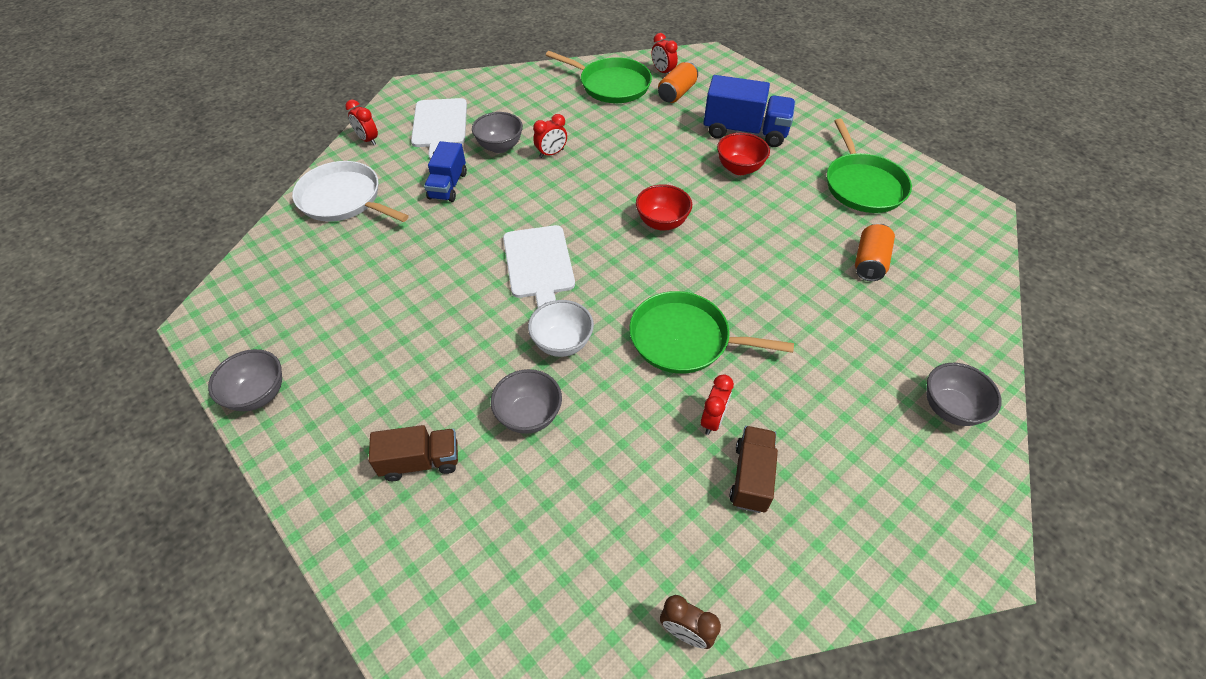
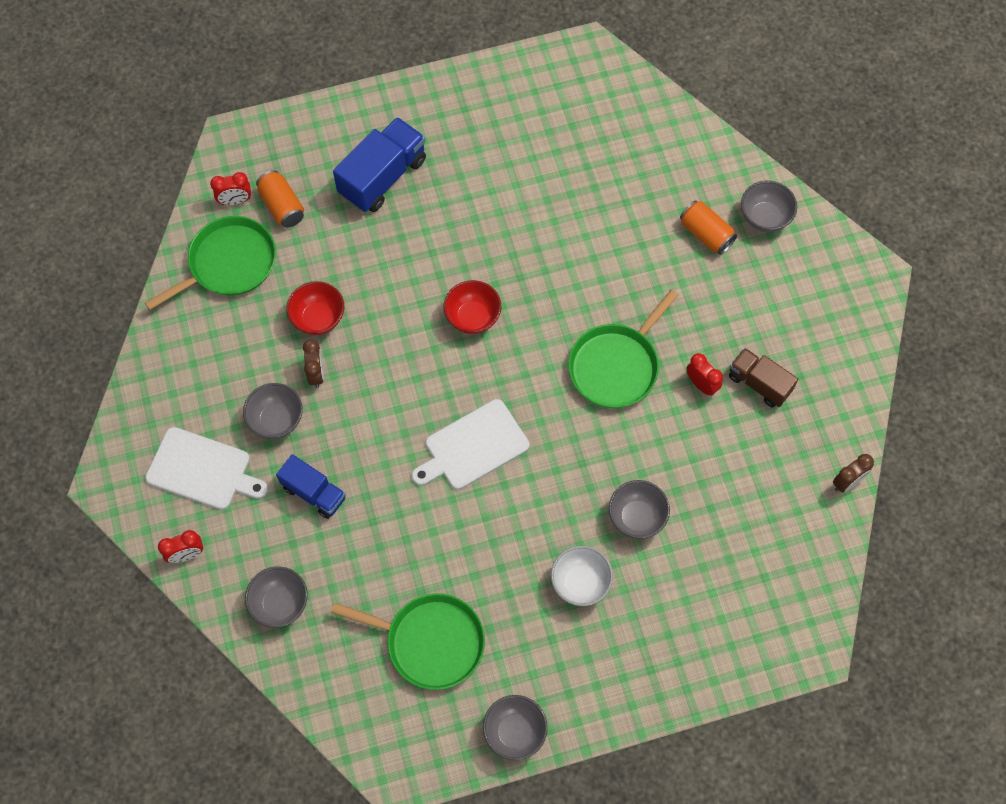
camera: 65 degrees left, 15 degrees up
white pan [292,161,409,222] -> grey bowl [245,567,308,628]
brown truck [369,425,458,481] -> none
white cutting board [503,225,575,307] -> white cutting board turned 135 degrees clockwise [412,399,529,490]
white bowl [528,300,594,357] -> white bowl moved to [551,546,613,606]
red clock [533,114,567,158] -> brown clock [303,340,324,388]
red bowl [717,133,770,175] -> red bowl moved to [286,281,344,335]
green pan [827,119,912,213] -> green pan moved to [331,593,485,690]
orange can [855,223,895,281] -> orange can moved to [680,200,737,255]

